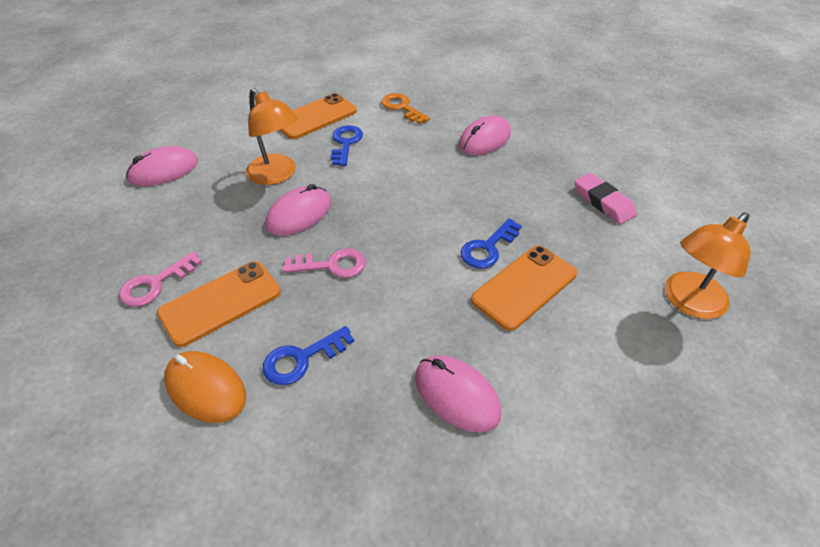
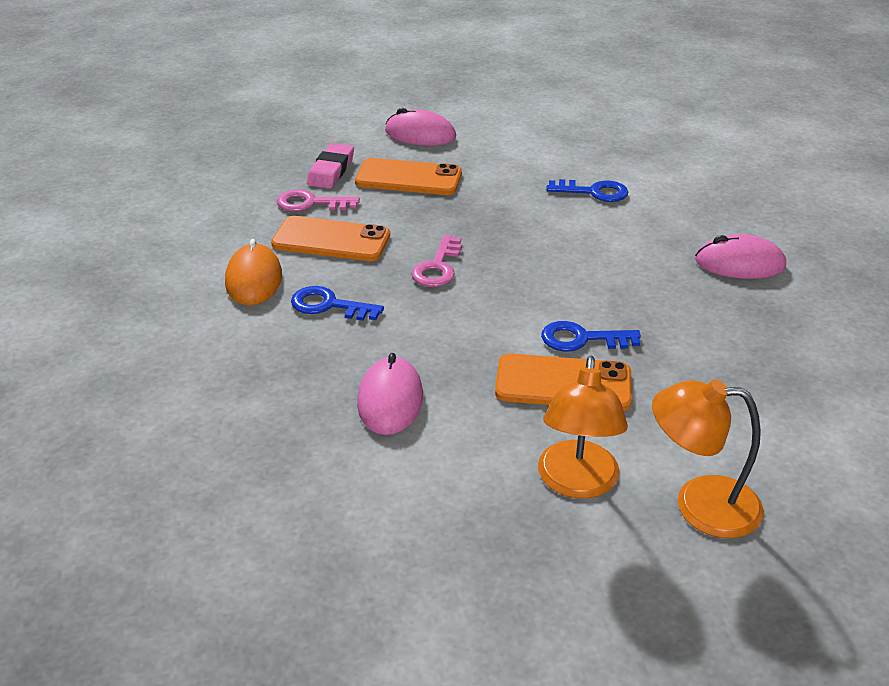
camera: 50 degrees right, 10 degrees down
orange lamp [246,88,298,185] -> orange lamp moved to [538,356,628,499]
pink mouse [265,184,331,236] -> none
orange phone [280,93,357,139] -> orange phone moved to [355,158,462,195]
pink key [283,248,366,278] -> pink key turned 60 degrees clockwise [411,235,462,287]
blue key [330,125,363,166] -> blue key turned 45 degrees clockwise [546,179,628,202]
orange key [382,93,430,124] -> none
pink eraser [574,173,637,224] -> pink eraser moved to [307,143,354,189]

